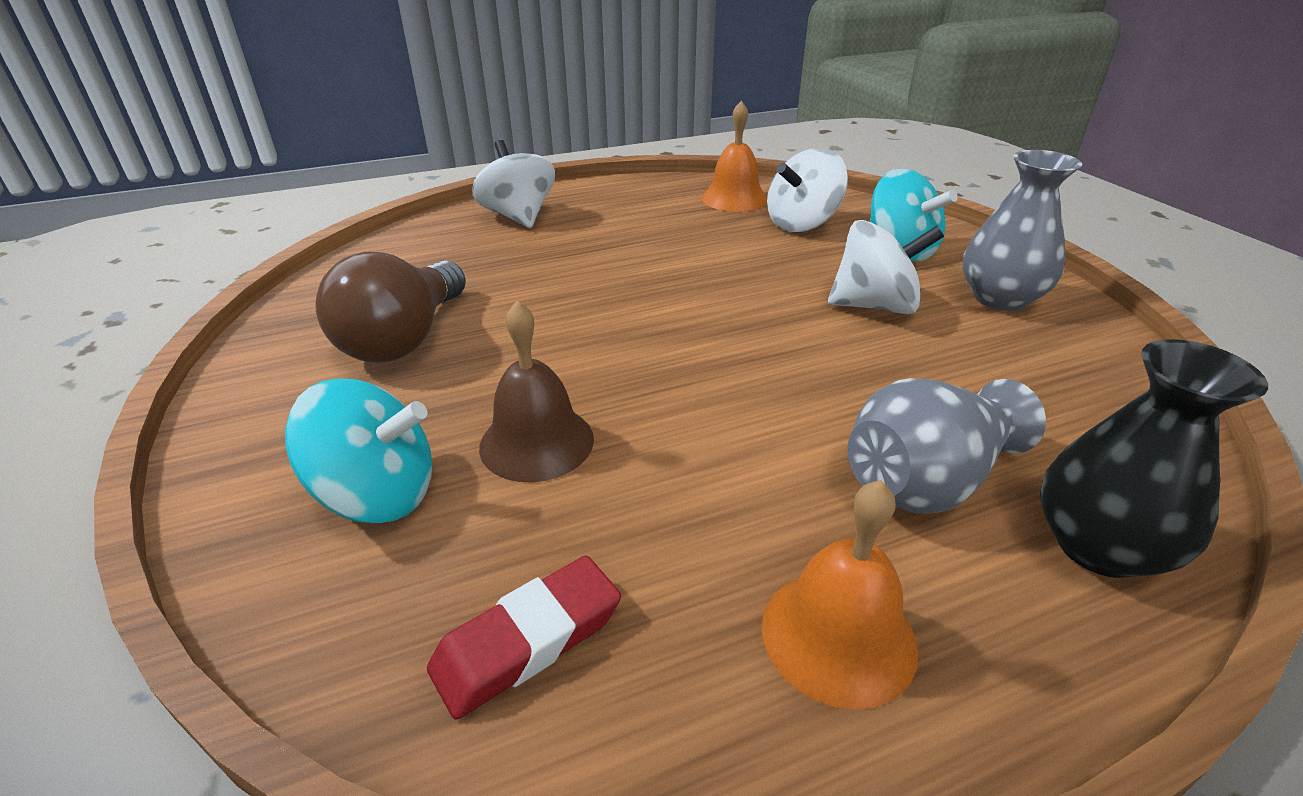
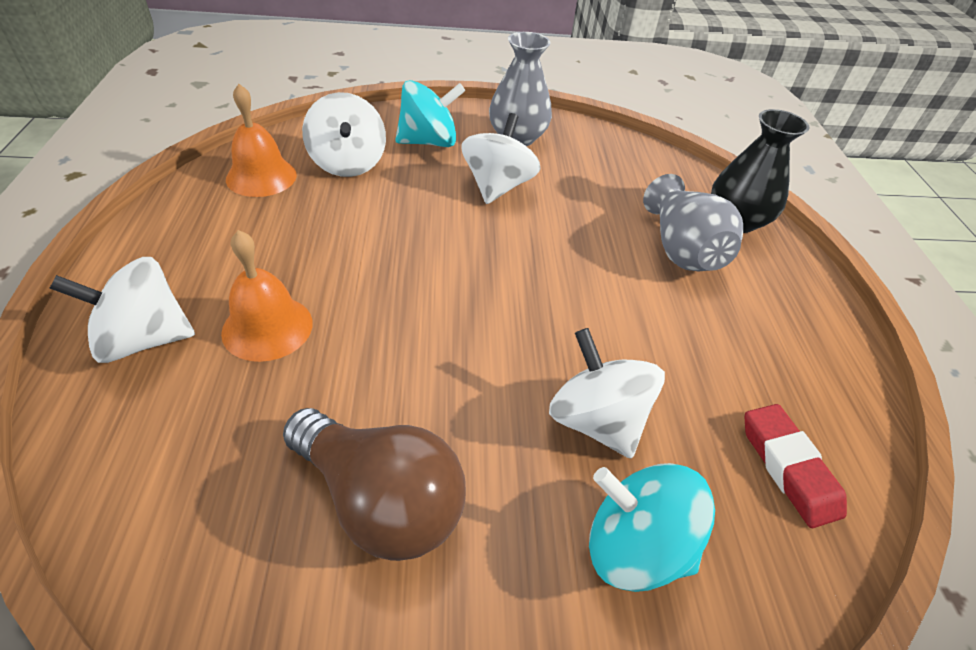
camera: 75 degrees left, 10 degrees up
turquoise spinning top [285,379,432,523] -> turquoise spinning top turned 90 degrees counterclockwise [589,463,715,592]
brown bell [479,301,594,482] -> white spinning top [549,328,665,459]
orange bell [762,480,918,710] -> orange bell moved to [221,230,313,362]

